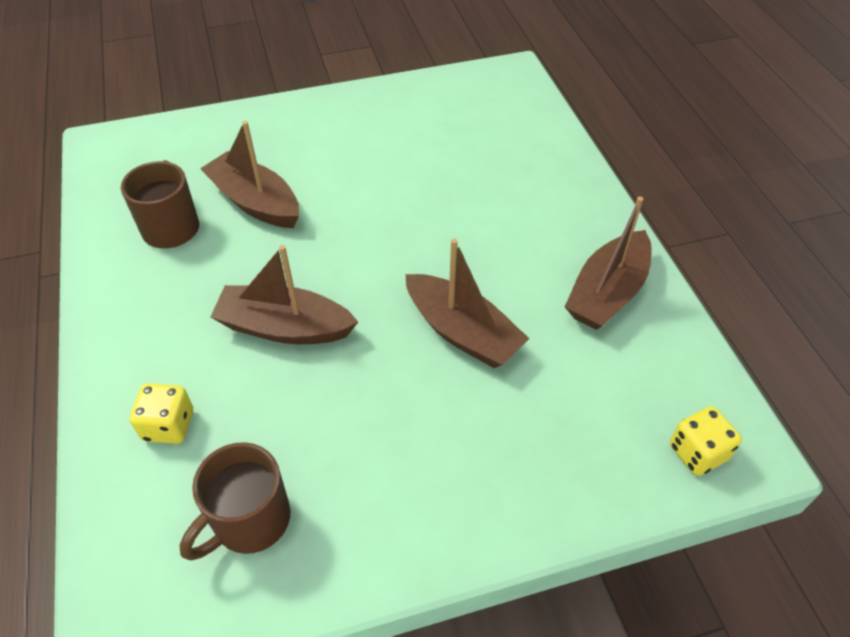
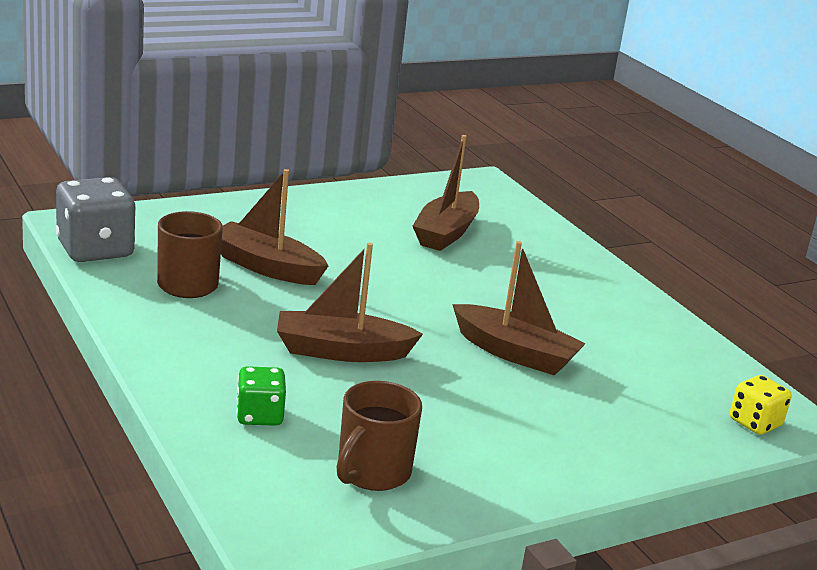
camera: 15 degrees left, 25 degrees down
yellow dice [130,383,193,444] -> green dice [236,366,286,426]
brown boat [565,197,652,330] -> brown boat moved to [413,135,479,251]
none -> grey dice [56,177,136,262]

